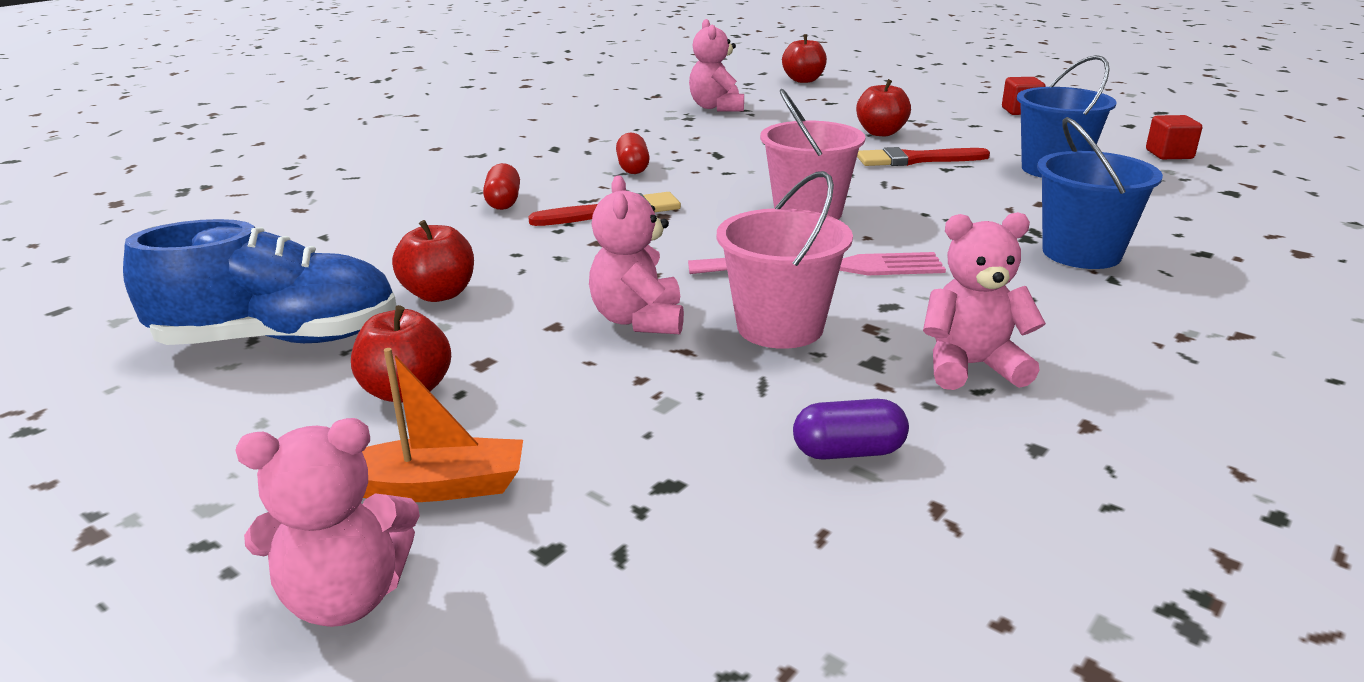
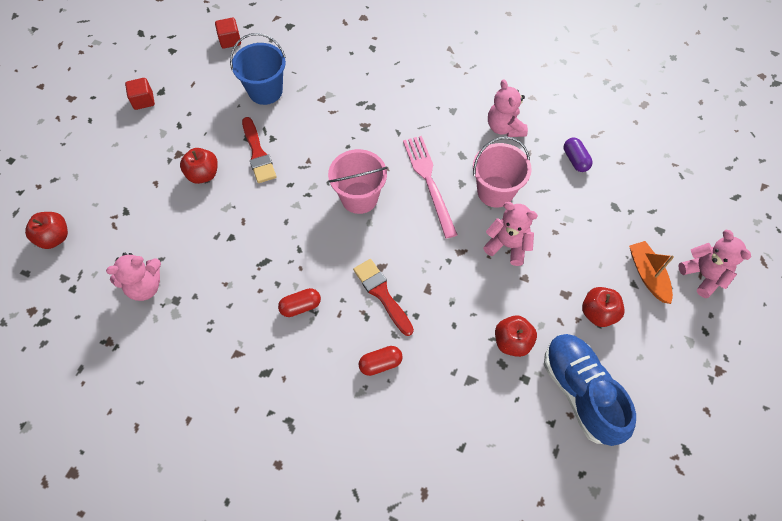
camera: 105 degrees left, 35 degrees up
pink teddy bear [589,175,684,334] -> pink teddy bear turned 135 degrees counterclockwise [483,202,538,266]
blue bucket [1037,117,1163,269] -> none

